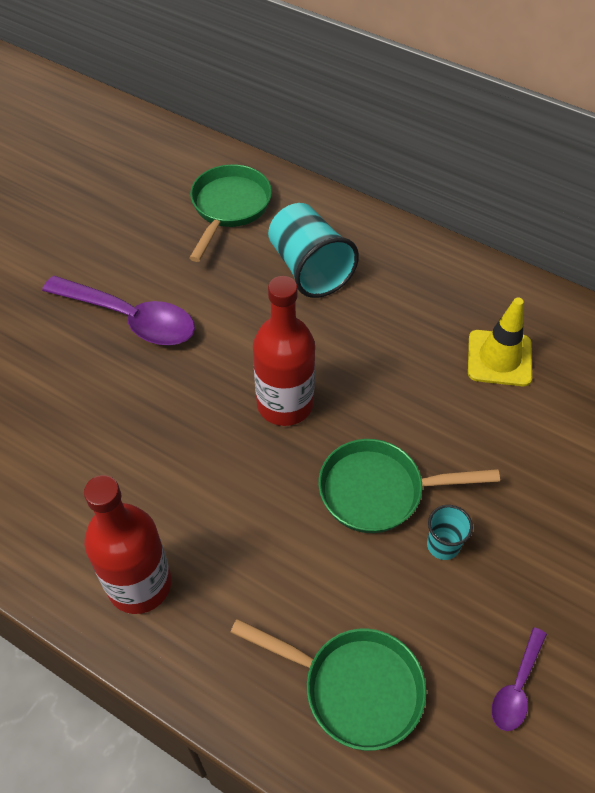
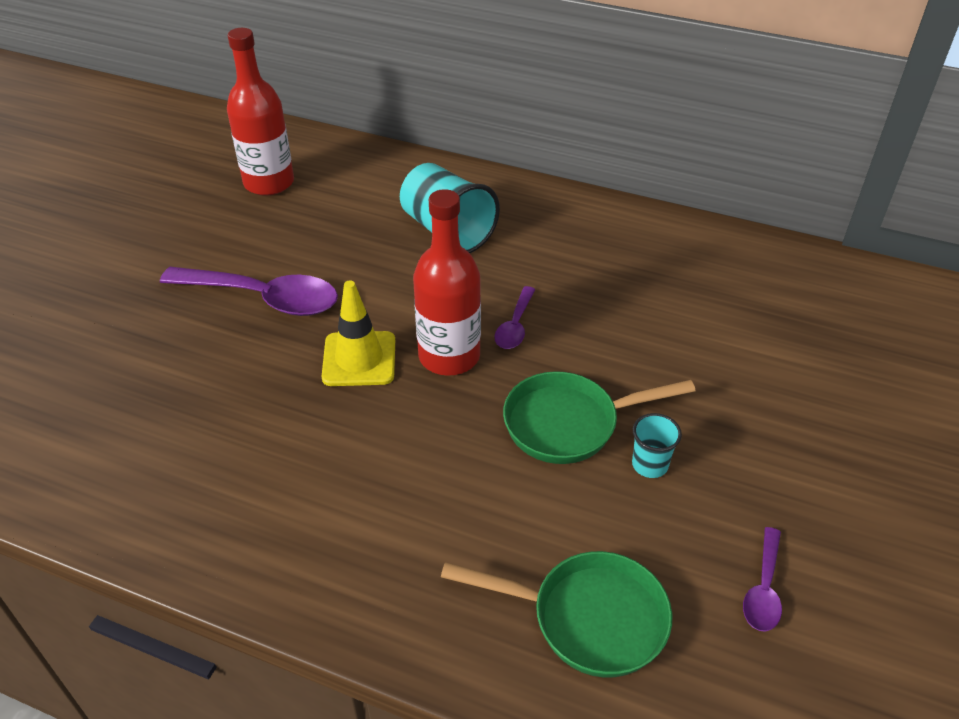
camera: 10 degrees left, 10 degrees down
red bottle [84,475,171,614] -> red bottle moved to [227,28,294,196]
green pan [189,164,272,262] -> none
yellow traffic cone [468,297,532,386] -> yellow traffic cone moved to [322,281,395,386]
none -> purple spoon [494,286,536,349]

